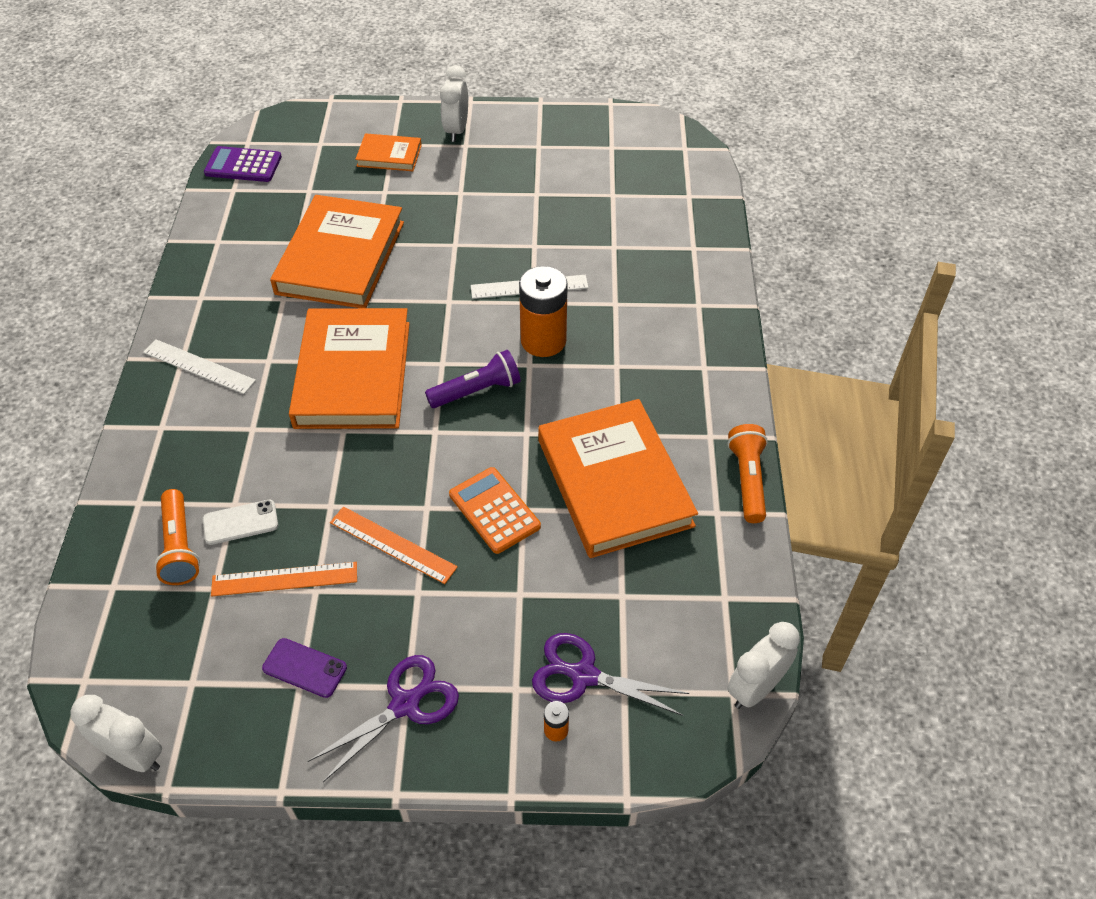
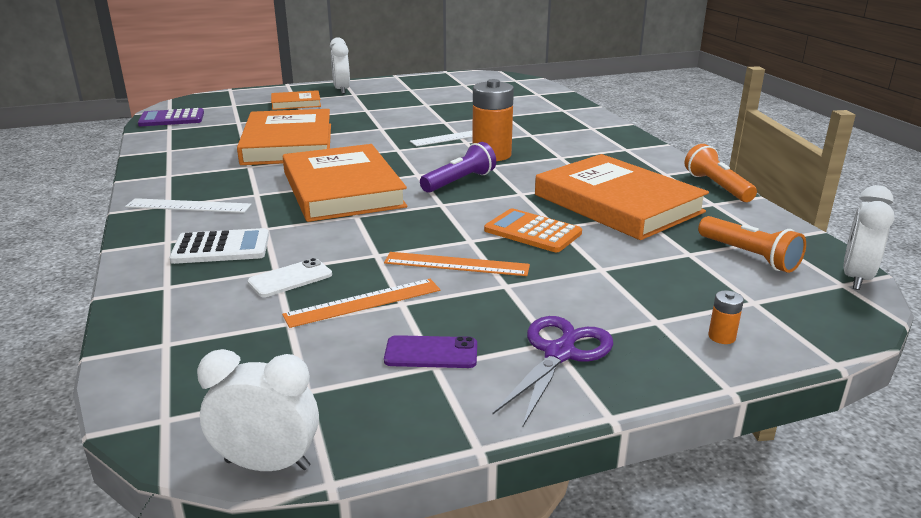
camera: 20 degrees left, 25 degrees down
orange flashlight [154,489,200,585] -> orange flashlight moved to [698,216,806,273]
purple scissors [532,633,690,716] -> none
none -> white calculator [169,228,269,264]

